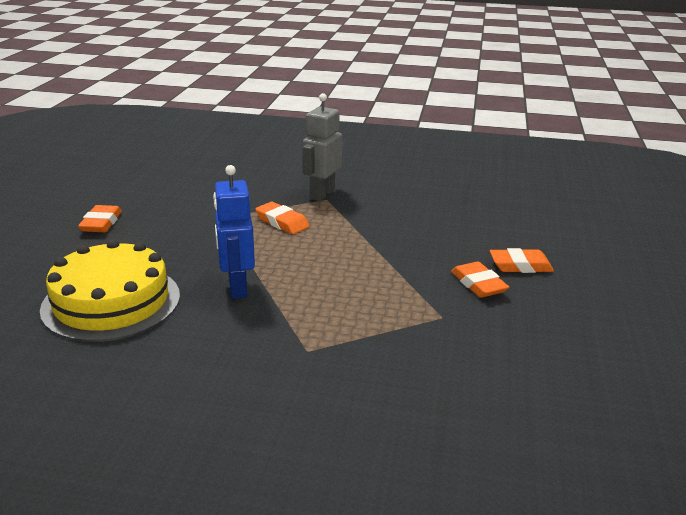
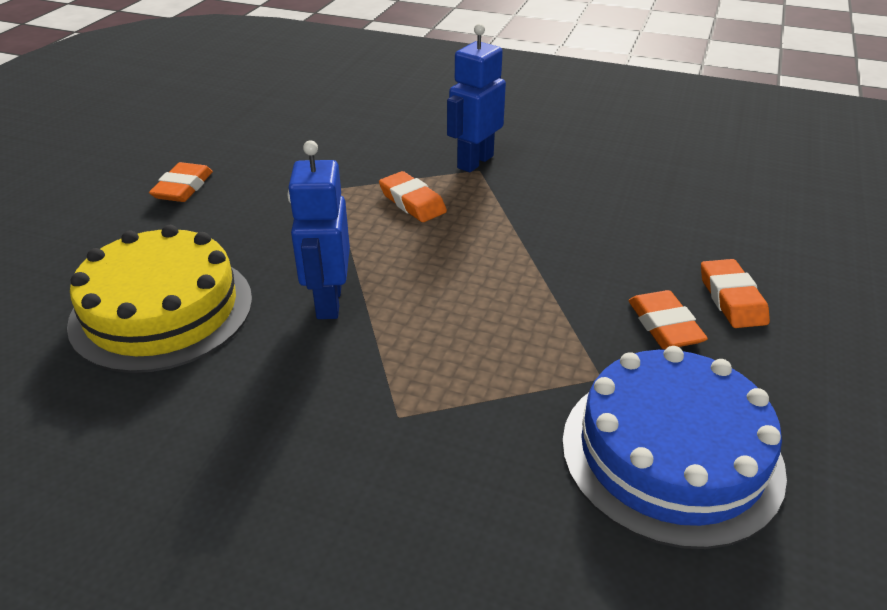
camera: 10 degrees right, 10 degrees up
grey robot [303,93,342,201] -> blue robot [447,23,506,172]
orange eraser [490,248,554,273] -> orange eraser turned 75 degrees clockwise [701,259,770,328]
none -> blue cake [562,346,787,549]

